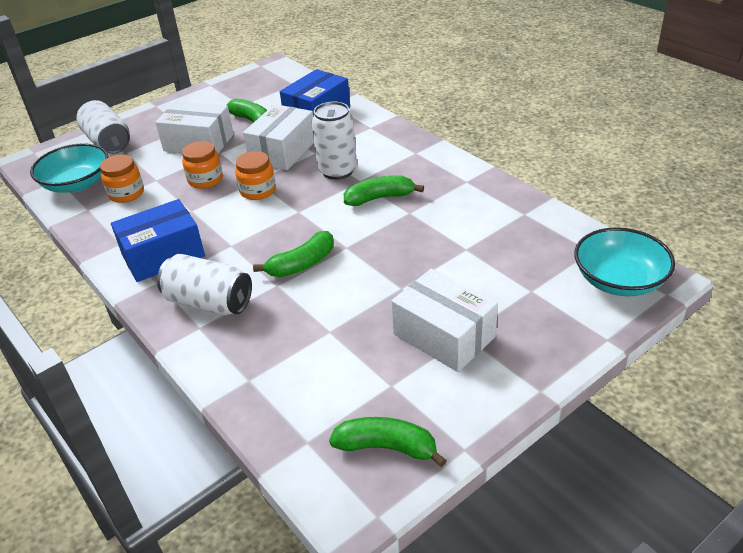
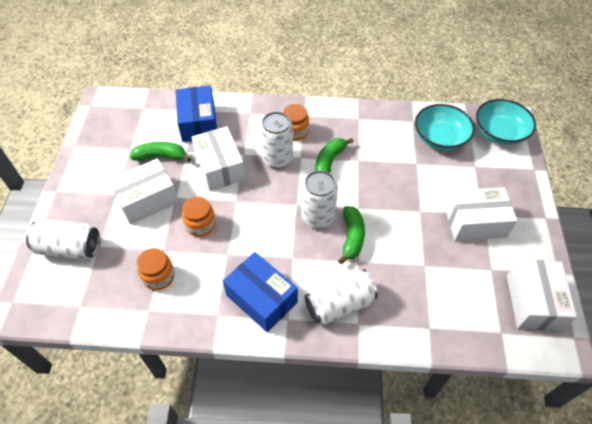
camera: 50 degrees left, 15 degrees up
turquoise bowl [30,143,108,193] -> turquoise bowl moved to [415,104,475,150]
blue box [111,199,205,282] -> blue box turned 60 degrees counterclockwise [223,252,298,332]
orange jar [235,151,276,200] -> orange jar moved to [283,104,309,141]
green banana [329,417,447,467] -> white box [507,260,577,331]
none -> white can [301,170,338,229]

